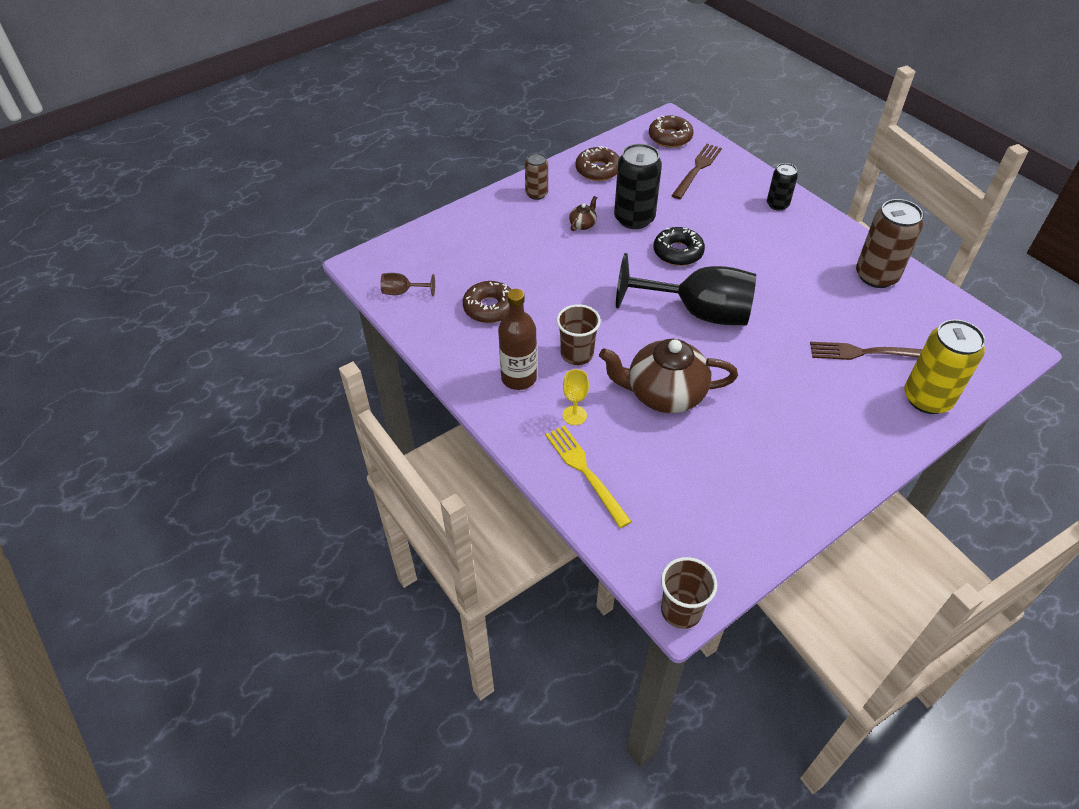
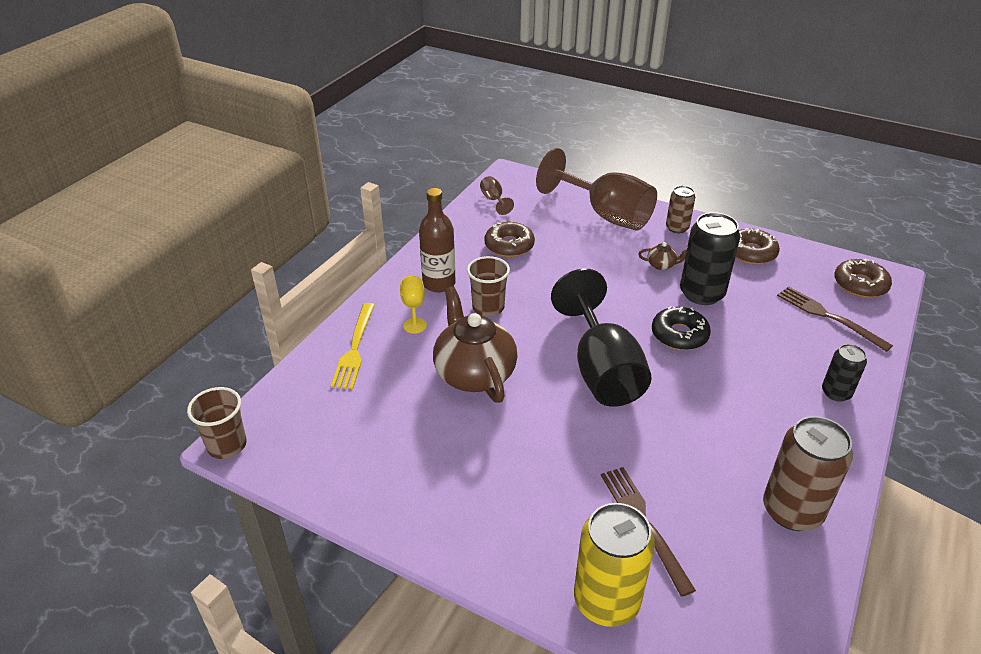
camera: 65 degrees right, 10 degrees down
yellow fork [545,426,632,528] -> yellow fork turned 150 degrees clockwise [331,303,375,389]
brown fork [671,144,722,199] -> brown fork turned 135 degrees counterclockwise [777,287,893,352]
none -> brown goblet [536,148,657,230]

